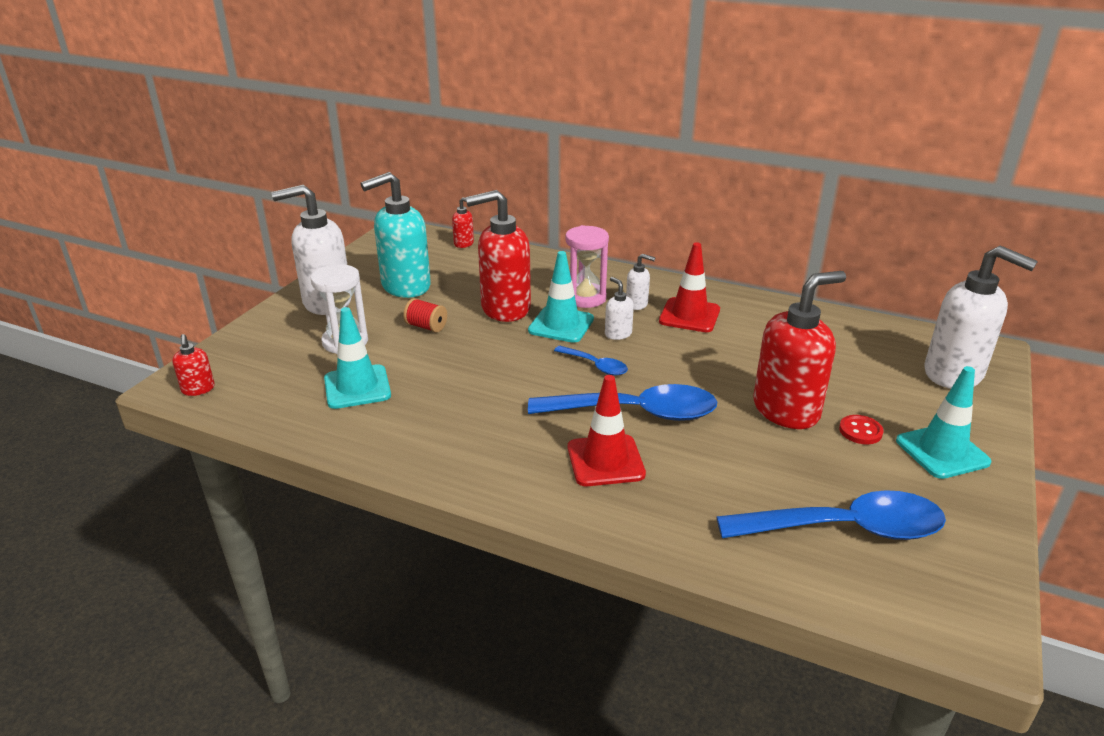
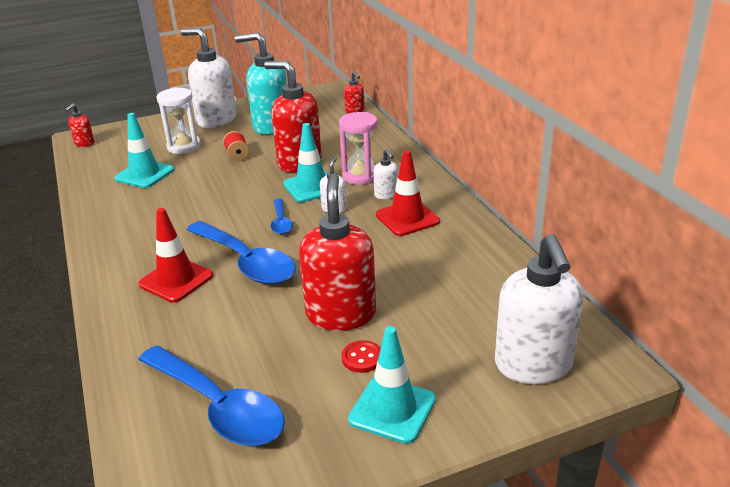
camera: 45 degrees right, 0 degrees up
red soap dispenser [753,271,846,429] -> red soap dispenser turned 105 degrees counterclockwise [299,174,376,331]

